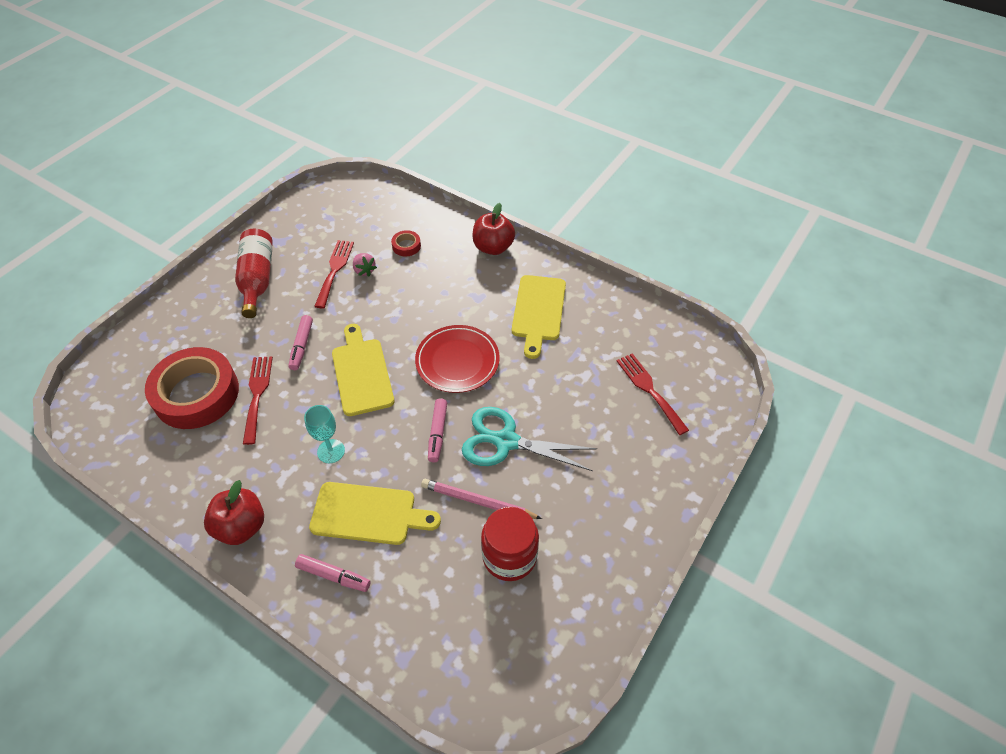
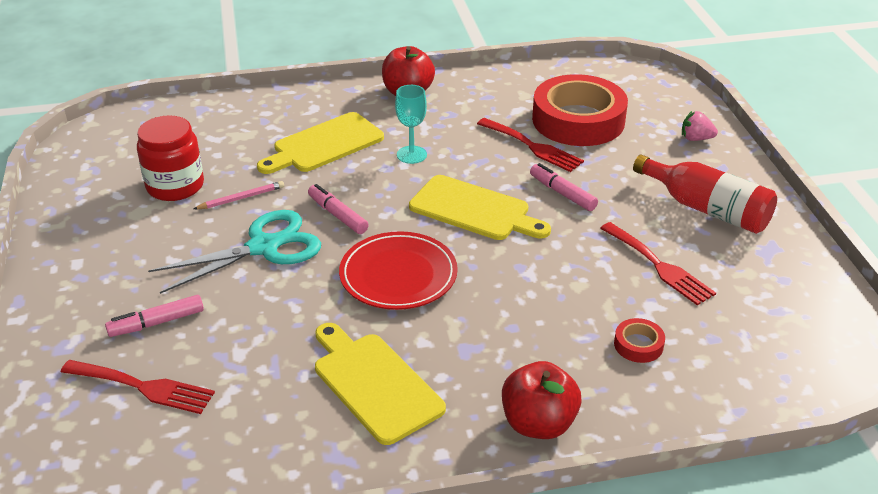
camera: 135 degrees right, 15 degrees down
pink marker [295,554,371,592] -> pink marker moved to [105,295,204,337]
pink strawberry [353,253,377,276] -> pink strawberry moved to [682,111,718,141]
pink pencil [421,479,542,519] -> pink pencil [193,181,284,209], size x0.67

